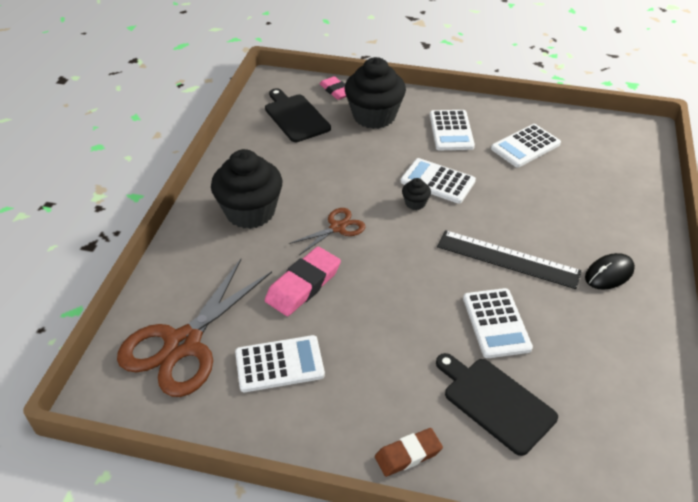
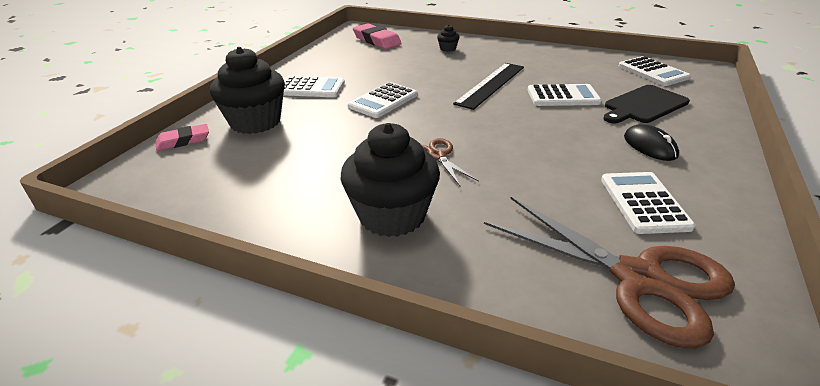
camera: 80 degrees left, 10 degrees down
black cutting board [265,88,331,142] -> none
pink eraser [265,247,341,316] -> pink eraser moved to [353,23,402,49]
brown eraser [375,428,443,477] -> none
black cupcake [402,178,431,210] -> black cupcake moved to [437,24,459,52]
white calculator [491,124,561,167] -> white calculator moved to [619,56,691,86]
black mouse [585,253,635,289] -> black mouse moved to [624,124,679,161]

